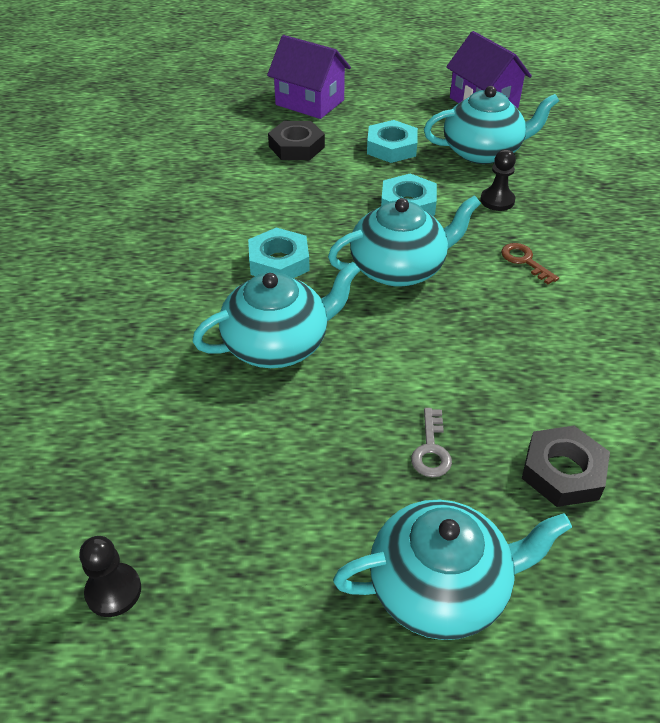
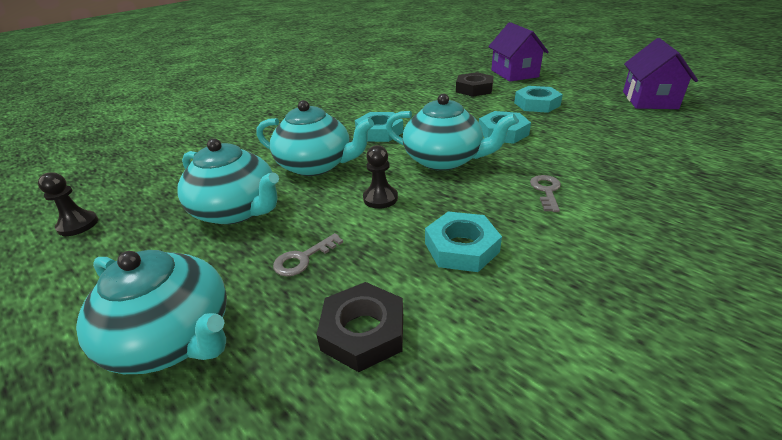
camera: 45 degrees right, 10 degrees down
turquoise teapot [424,86,559,164] -> turquoise teapot moved to [178,138,279,225]
black pawn [480,149,516,211] -> black pawn moved to [363,145,398,209]
brown key [501,243,559,284] -> grey key [530,175,561,212]
none -> turquoise nut [425,212,502,272]

